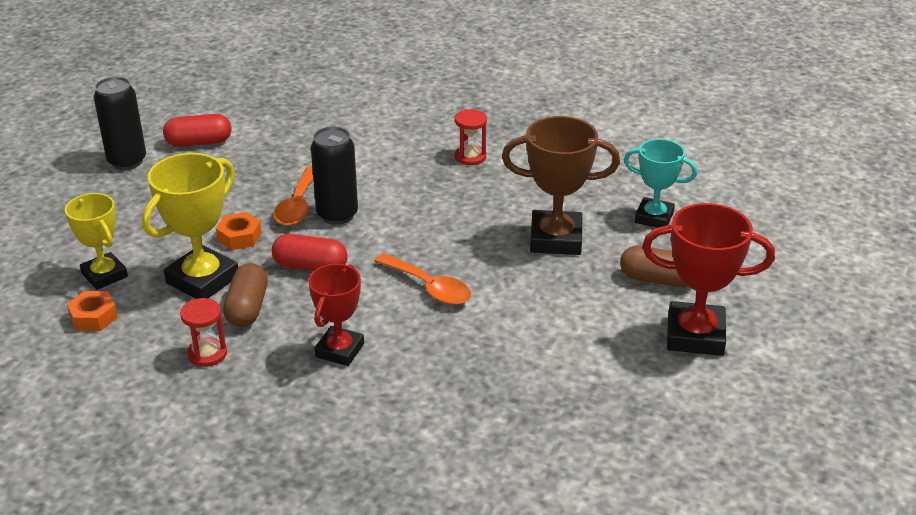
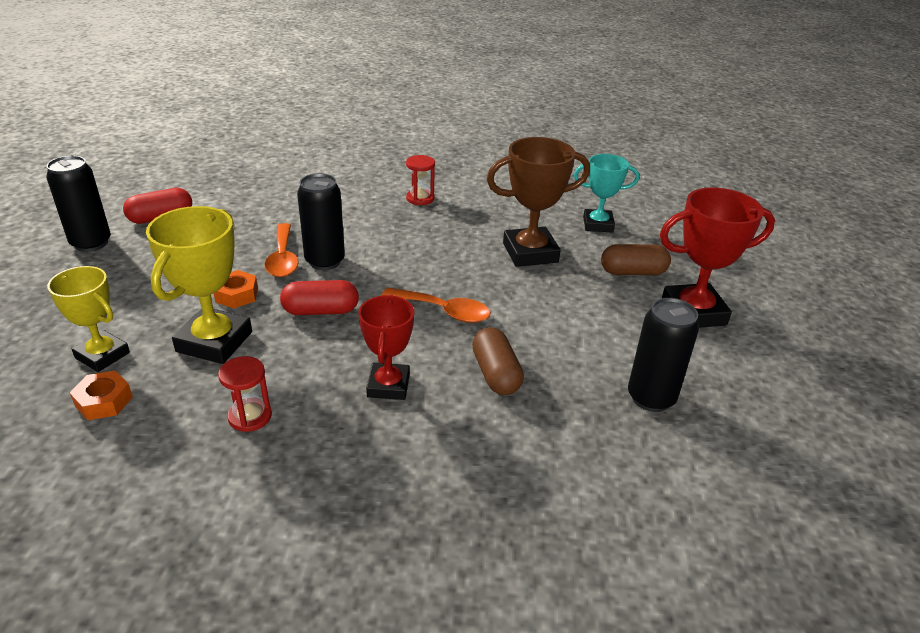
camera: 20 degrees left, 0 degrees up
brown capsule [223,263,268,327] -> brown capsule moved to [472,327,524,395]
none -> black can [628,298,699,412]

